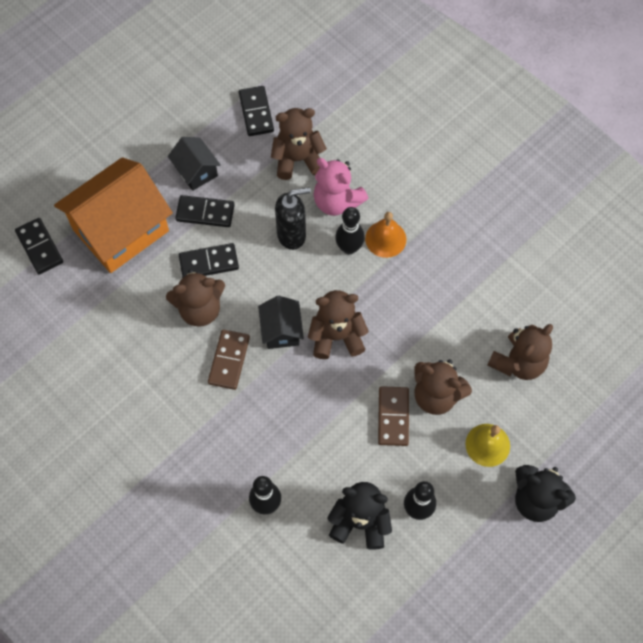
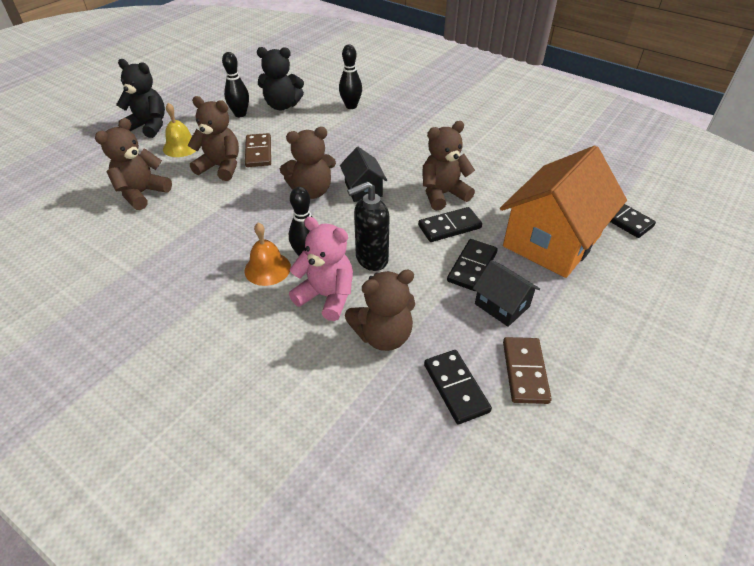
camera: 170 degrees right, 20 degrees down
black domino [175,195,235,227] -> black domino turned 60 degrees counterclockwise [447,239,498,291]
brown domino [208,329,250,390] -> brown domino moved to [503,337,552,404]

